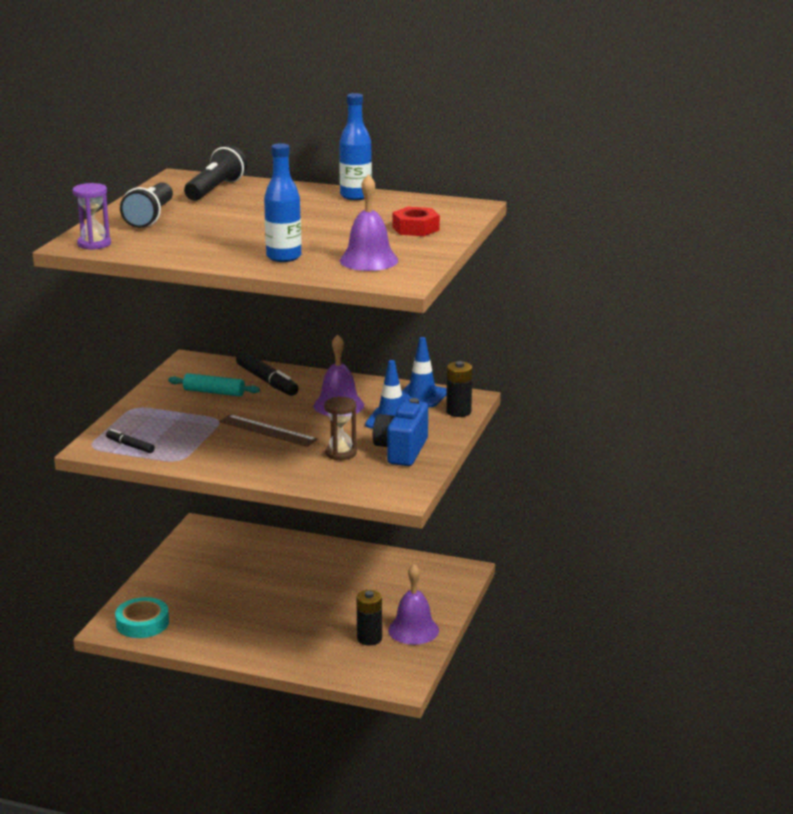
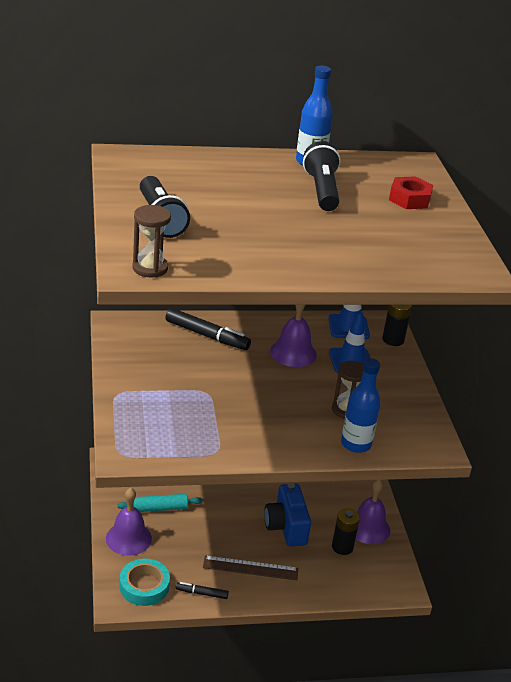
camera: 30 degrees left, 10 degrees up
purple hourglass [72,183,111,250] -> brown hourglass [132,205,171,278]
black marker [106,429,155,453] -> black marker moved to [176,582,229,599]
turquoise rolling pin [168,373,260,396] -> turquoise rolling pin moved to [118,494,203,512]
black flashlight [184,145,247,201] -> black flashlight moved to [303,141,341,211]
brown ruler [219,414,318,447] -> brown ruler moved to [203,556,298,580]
blue bottle [264,143,301,262] -> blue bottle moved to [341,358,381,453]
purple bell [340,174,398,271] -> purple bell moved to [106,488,152,556]
blue camera [373,398,428,466] -> blue camera moved to [264,483,311,546]

